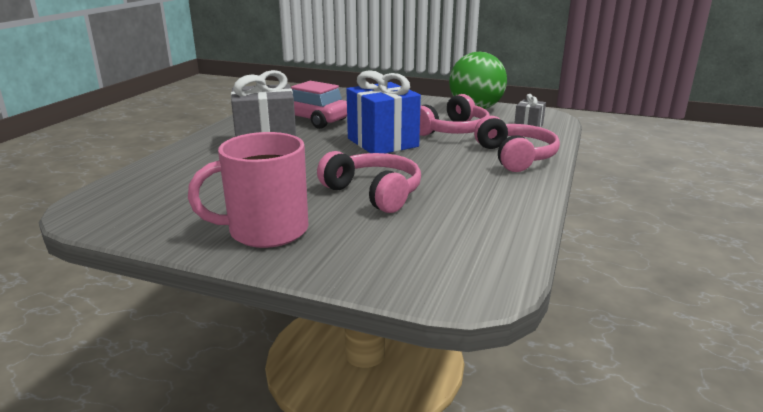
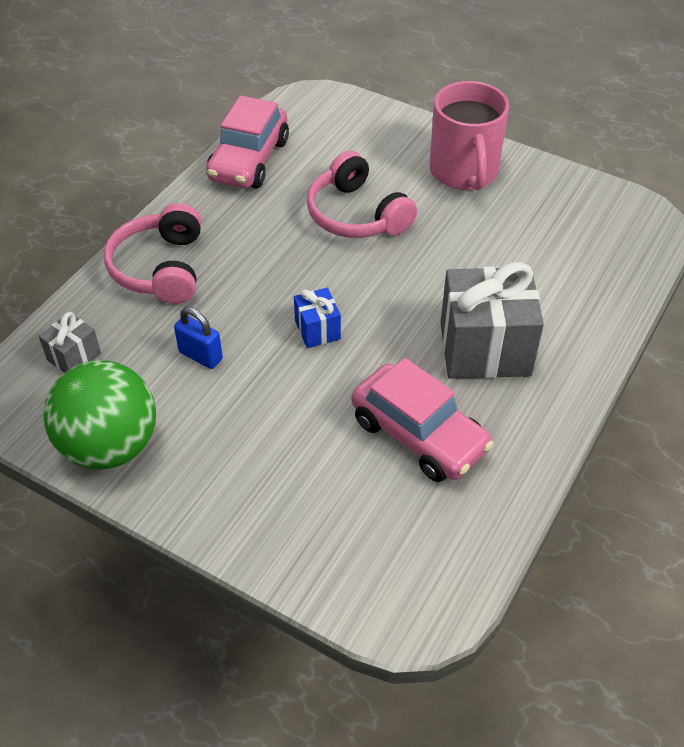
camera: 170 degrees left, 25 degrees up
pink mug [188,132,308,248] -> pink mug turned 90 degrees clockwise [430,81,509,190]
blue gift [346,70,421,153] -> blue gift [294,288,341,348], size x0.48
pink headphones [420,94,490,136] -> blue padlock [174,307,223,369]
none -> pink car [206,95,289,188]

